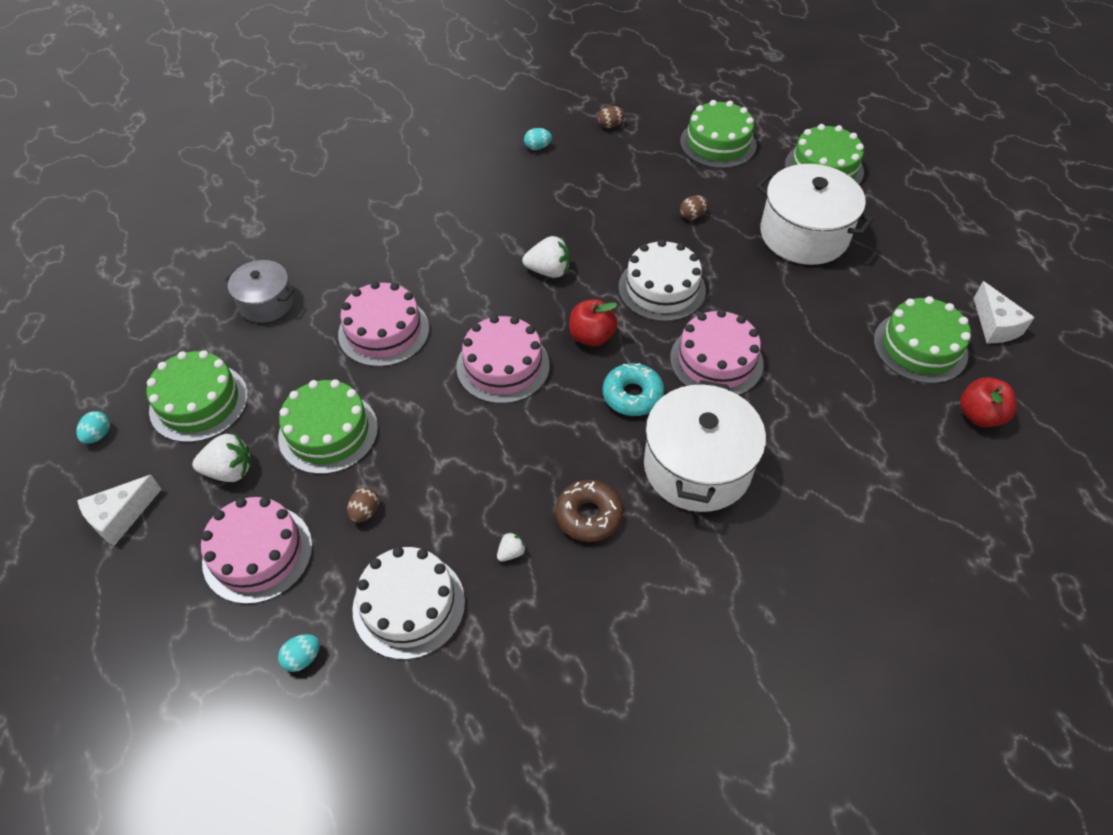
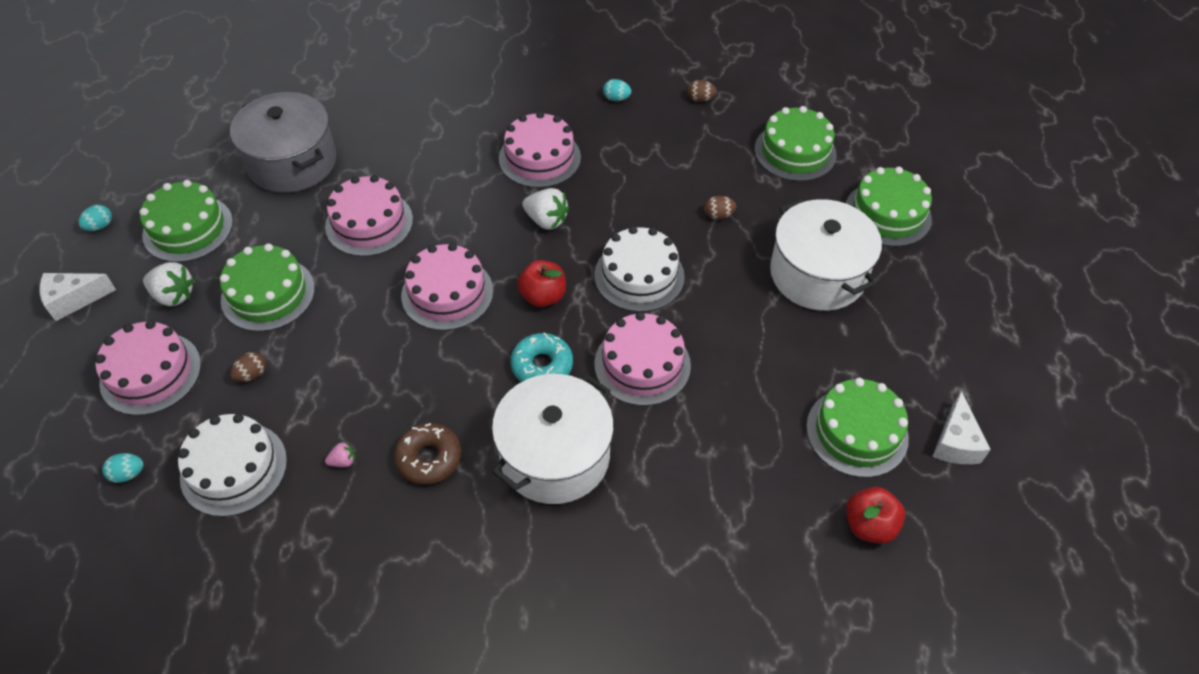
camera: 25 degrees right, 0 degrees up
grey pot [225,260,294,323] -> grey pot [230,92,336,193], size x1.72
white strawberry [497,532,526,561] -> pink strawberry [325,442,355,467]
none -> pink cake [499,111,581,188]

